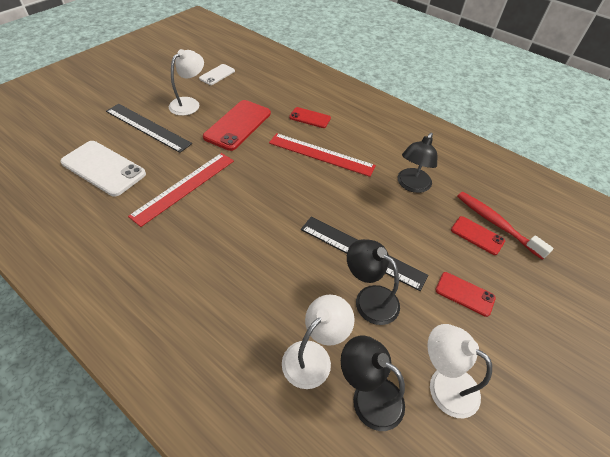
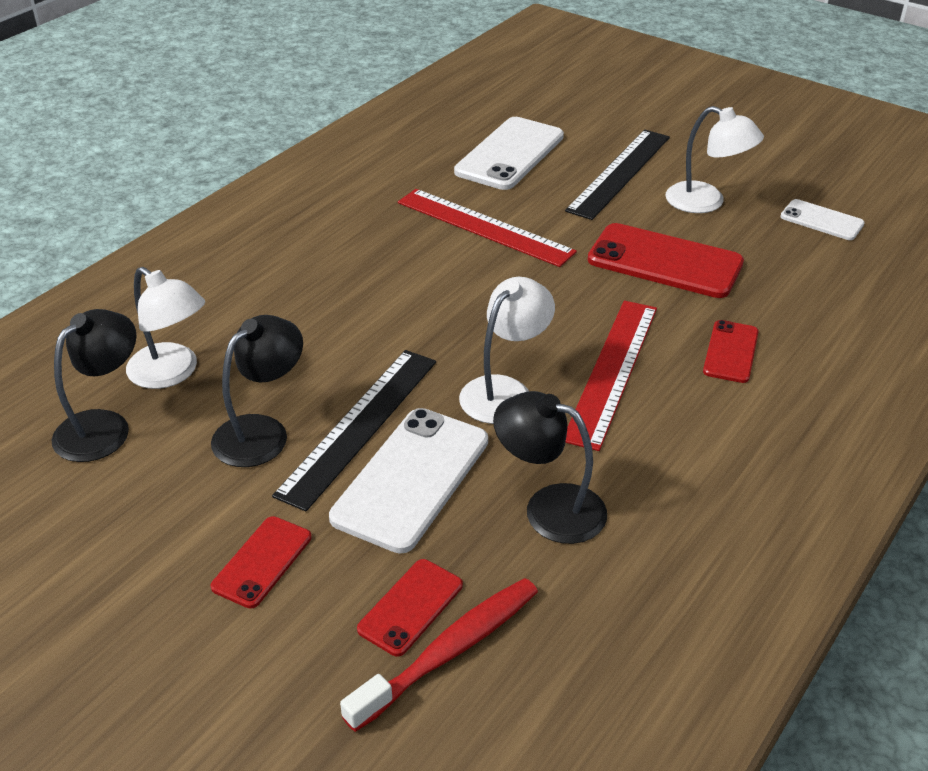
camera: 90 degrees right, 10 degrees down
white lamp [427,324,492,419] -> white lamp moved to [459,277,555,424]
none -> white phone [329,408,488,554]

